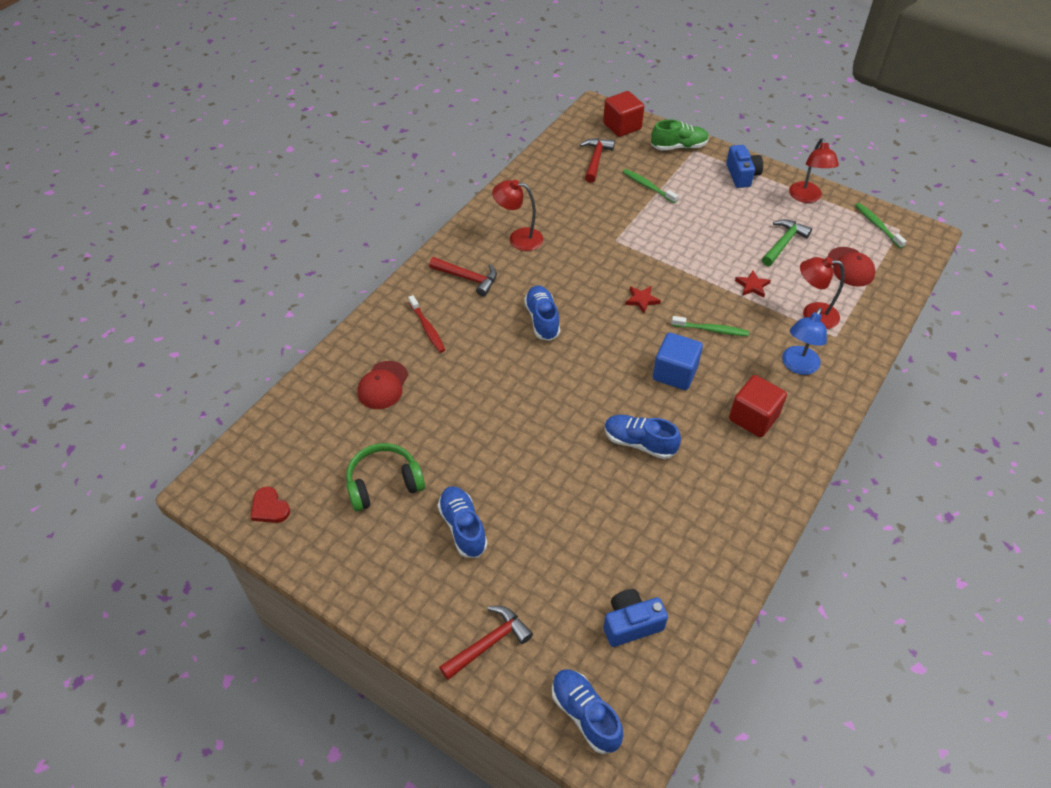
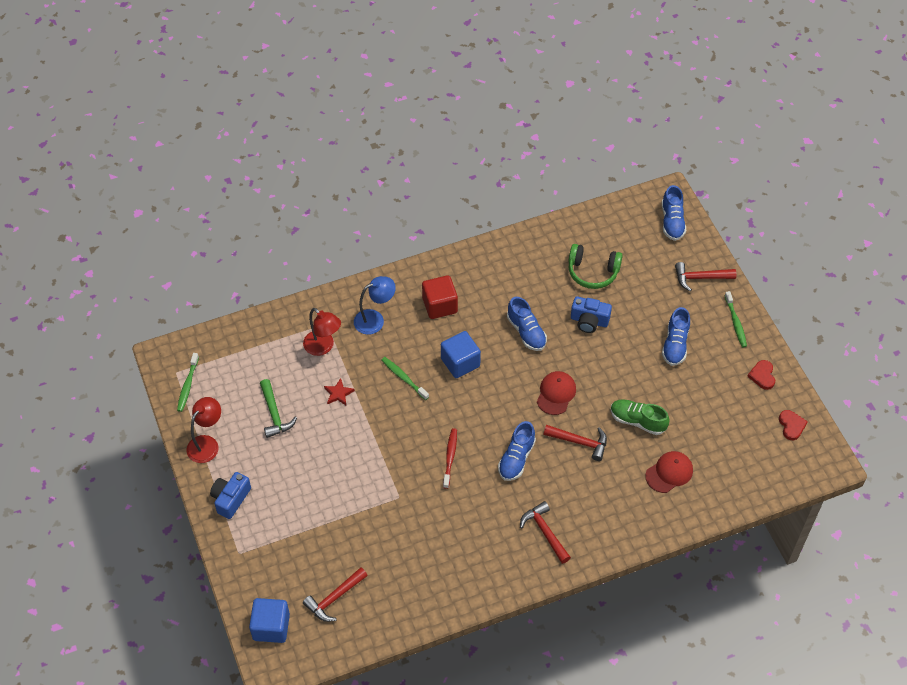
camera: 145 degrees left, 5 degrees up
green headphones [346,443,425,512] -> green headphones moved to [568,244,623,289]
red toothbrush [408,295,445,353] -> red toothbrush moved to [443,428,457,489]
red lamp [492,180,543,251] -> none
red cube [603,91,644,137] -> blue cube [249,598,290,643]
blue camera [603,589,668,647] -> blue camera moved to [571,296,612,333]
green toothbrush [623,169,678,203] -> green toothbrush moved to [725,291,747,347]
red star [625,286,661,313] -> none
green shoe [651,119,709,150] -> green shoe moved to [611,399,670,435]
green hammer [762,219,812,266] -> green hammer turned 90 degrees counterclockwise [260,379,297,438]
red cap [828,247,875,287] -> red cap moved to [537,371,576,415]
none -> red hammer [544,425,607,461]
none -> red heart [747,360,775,390]

